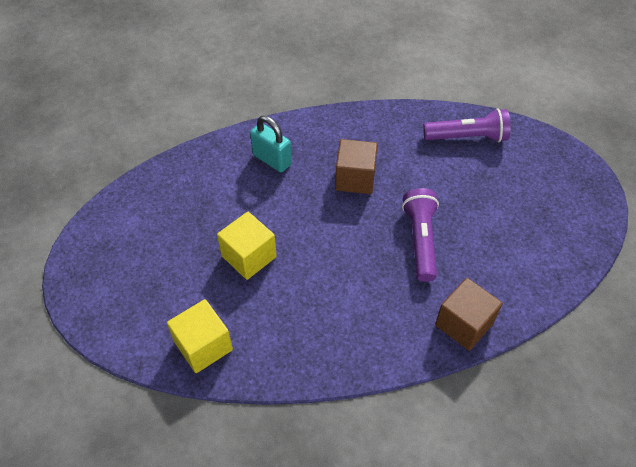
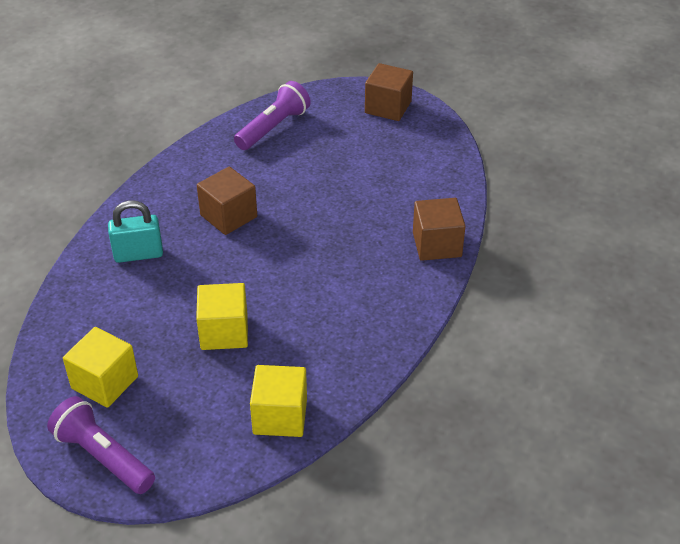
camera: 50 degrees left, 10 degrees down
purple flashlight [402,188,439,282] -> purple flashlight moved to [47,396,155,494]
none -> yellow cube [63,327,138,408]
none -> brown cube [365,63,413,121]

